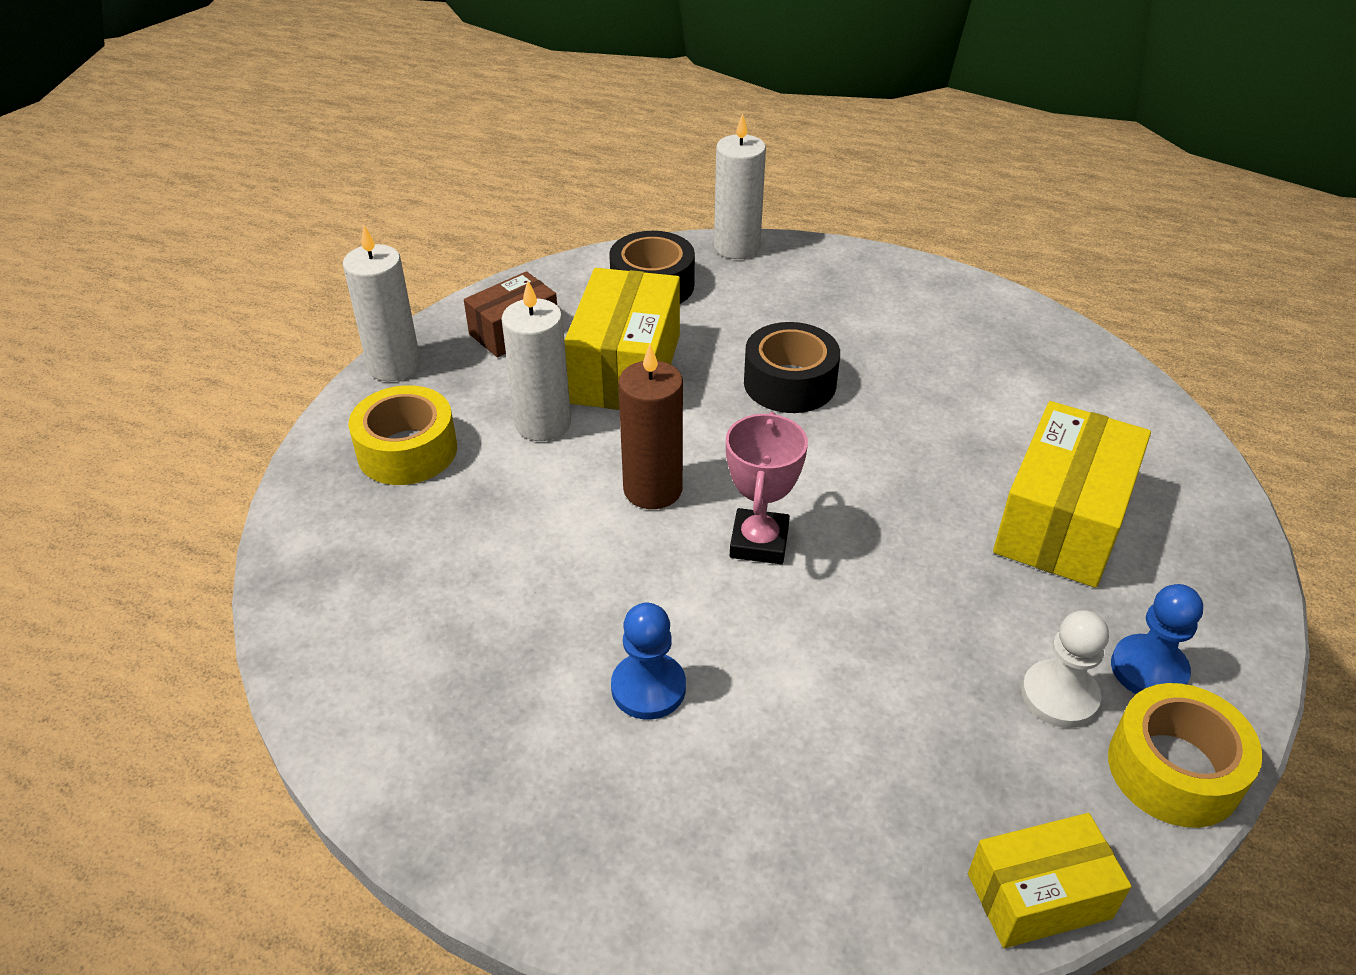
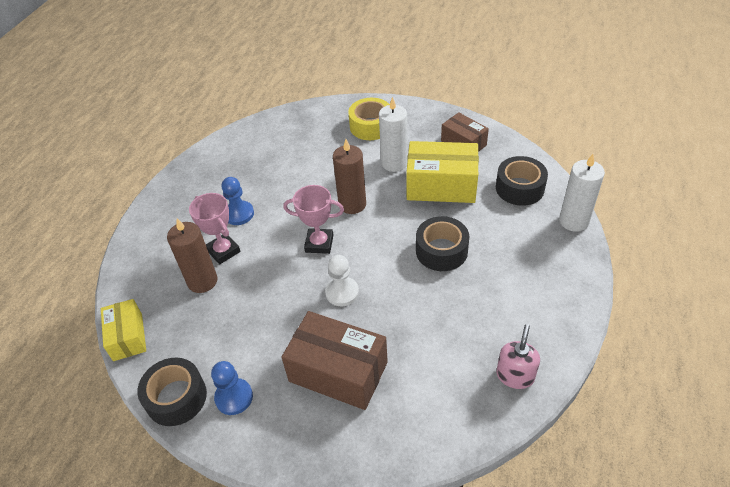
camera: 90 degrees right, 5 degrees up
white candle [343,225,421,381] -> none
yellow box [993,401,1151,588] -> brown box [282,311,388,410]
white pawn [1021,610,1109,728] -> white pawn moved to [325,255,359,306]
yellow tape [1108,683,1263,828] -> black tape [137,358,207,426]
none -> brown candle [167,218,218,293]
none -> pink trophy [189,193,241,265]
none -> pink soap dispenser [496,324,540,389]

